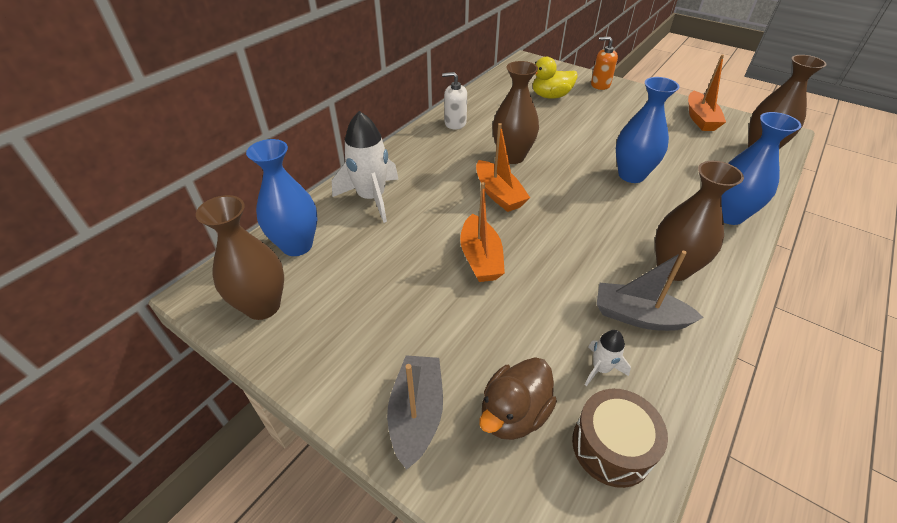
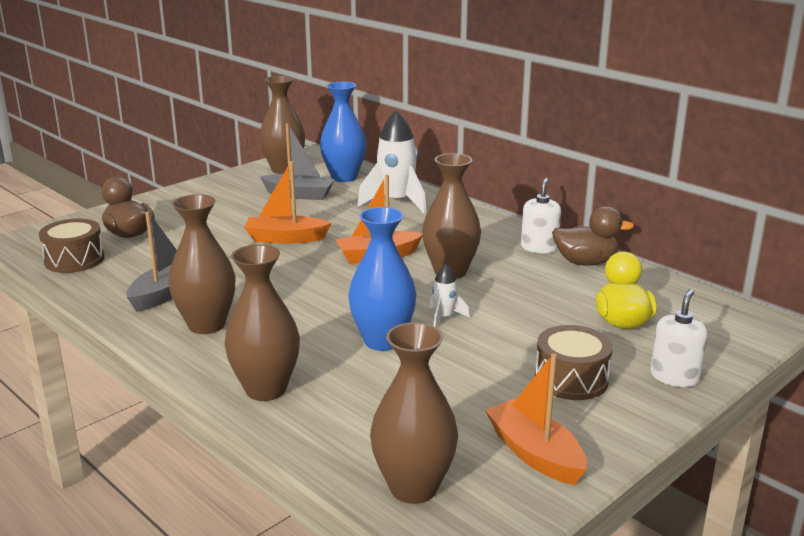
camera: 100 degrees right, 20 degrees down
grey boat [387,355,443,470] -> grey boat moved to [260,123,335,200]
white rocket [585,330,631,386] -> white rocket moved to [429,264,470,327]
orange soap dispenser [591,37,618,90] -> white soap dispenser [650,289,707,387]
orange boat [688,55,726,131] -> orange boat turned 45 degrees clockwise [485,353,587,485]
blue vase [721,112,801,225] -> brown vase [224,245,300,401]
none -> brown drum [535,325,613,400]
none -> brown duck [552,206,634,266]

